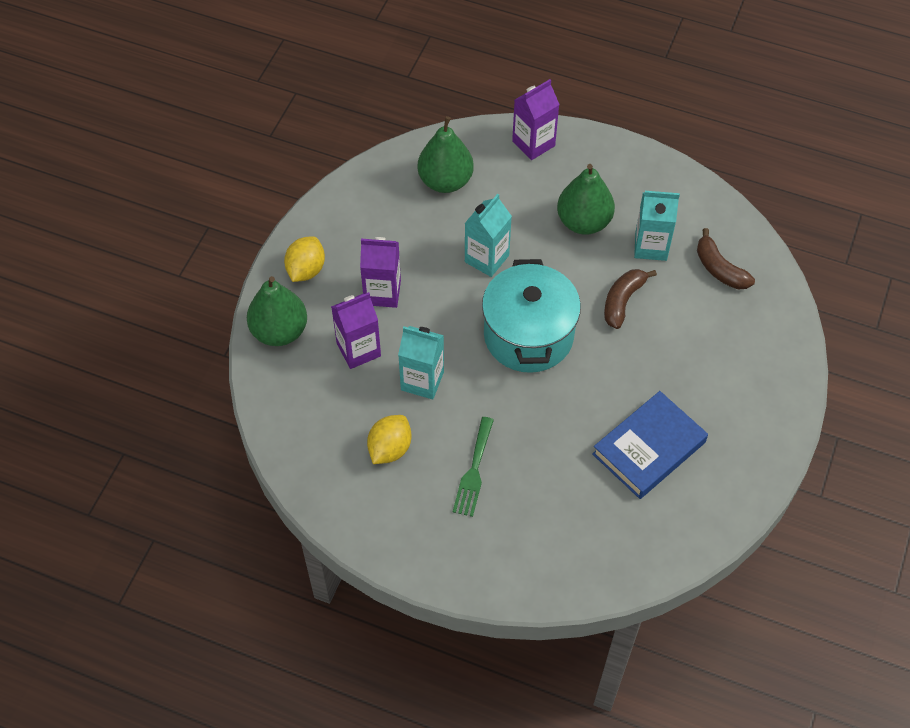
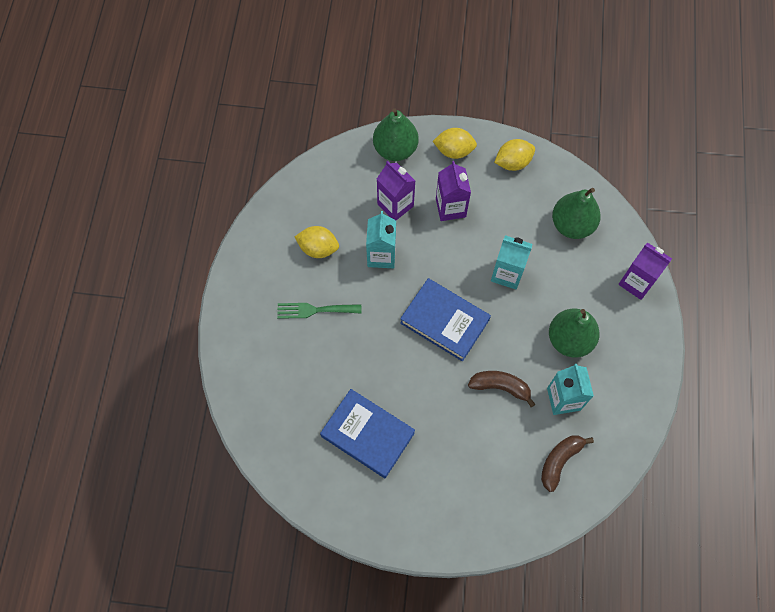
camera: 75 degrees right, 10 degrees up
turquoise pot [482,259,581,373] -> blue book [400,278,491,362]
none -> yellow lemon [494,139,535,171]

